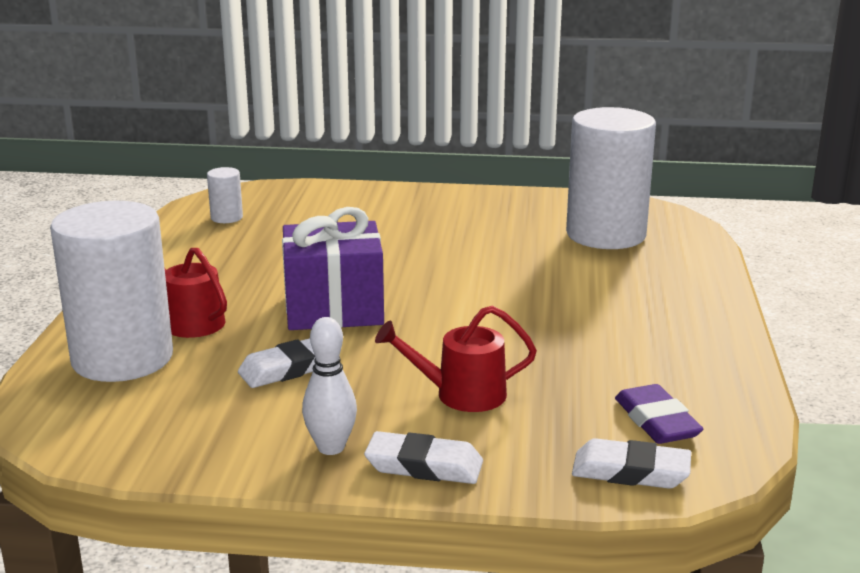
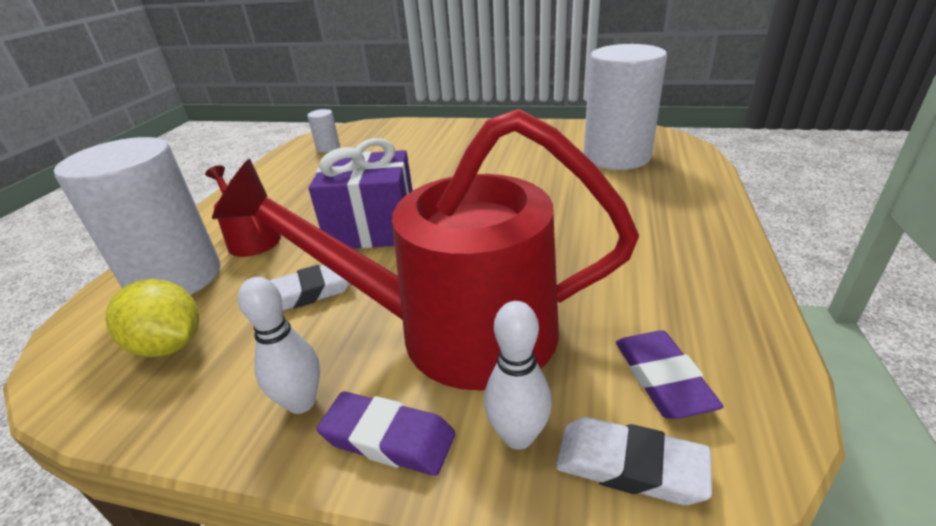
camera: 10 degrees right, 10 degrees up
white eraser [364,431,483,484] -> purple eraser [317,391,455,476]
red watering can [375,305,537,412] -> red watering can [212,109,639,390], size x2.22
none -> yellow lemon [105,279,200,357]
none -> white bowling pin [484,301,552,450]

